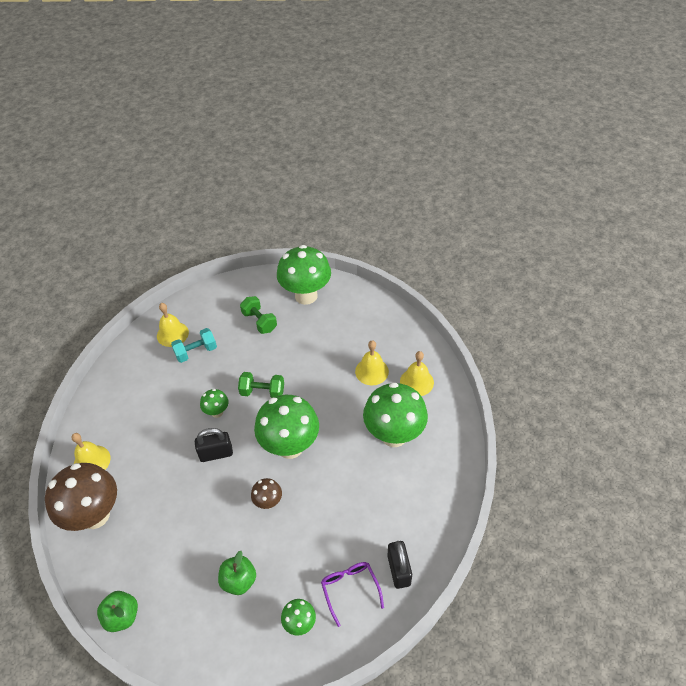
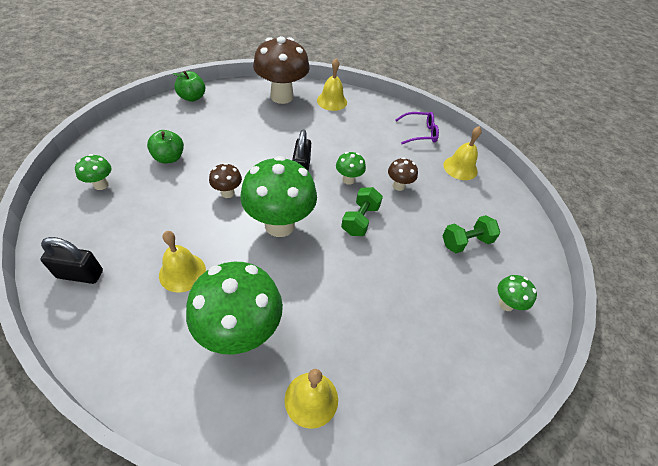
camera: 100 degrees right, 0 degrees up
turquoise dumbbell [171,328,217,363] -> none
green mushroom [277,245,331,305] -> green mushroom [498,275,537,311], size x0.47
purple glasses [321,562,384,627] -> purple glasses moved to [396,112,439,144]
yellow bell [355,340,389,385] -> yellow bell moved to [159,231,206,293]
none -> brown mushroom [388,157,418,191]

